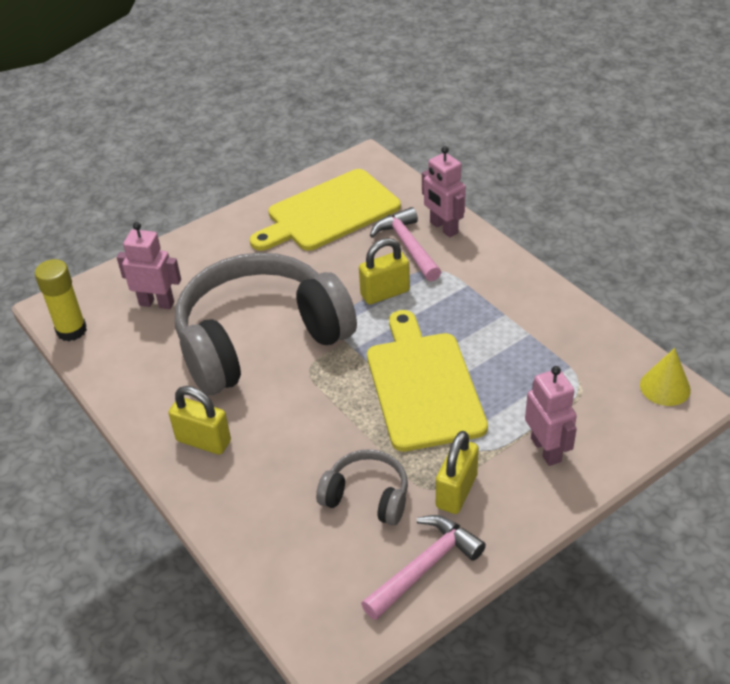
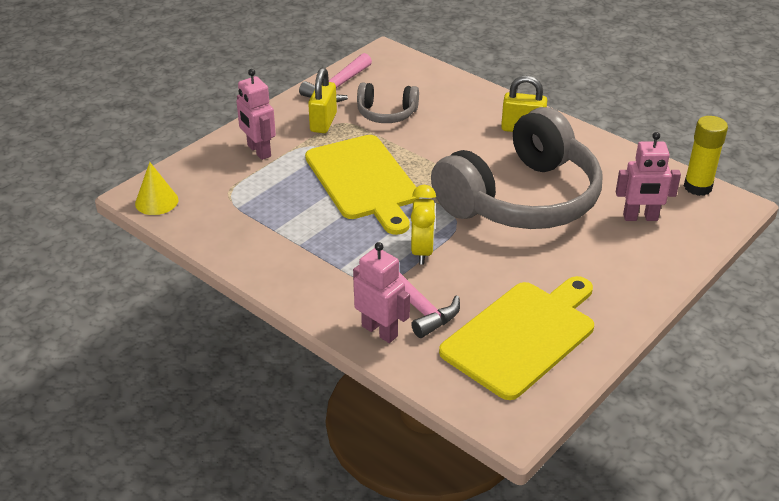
camera: 165 degrees right, 5 degrees down
yellow padlock [359,238,410,305] -> yellow clock [411,185,436,265]

